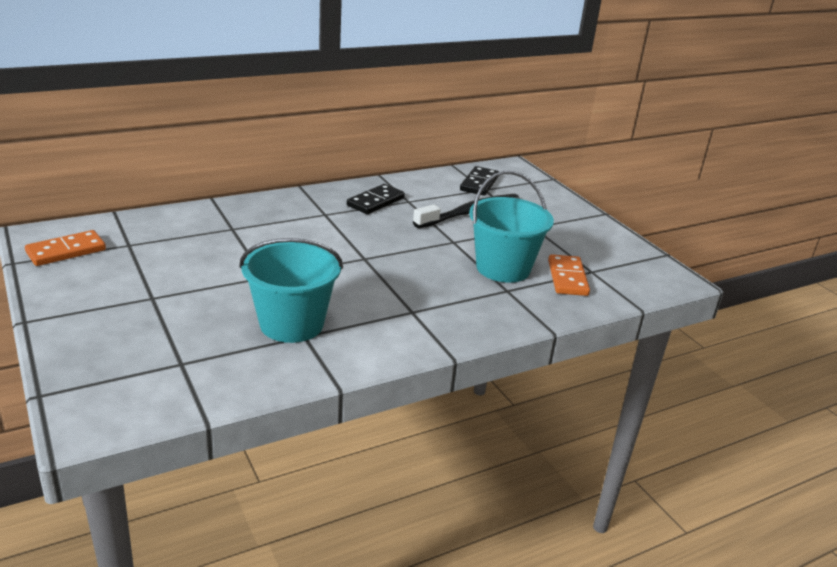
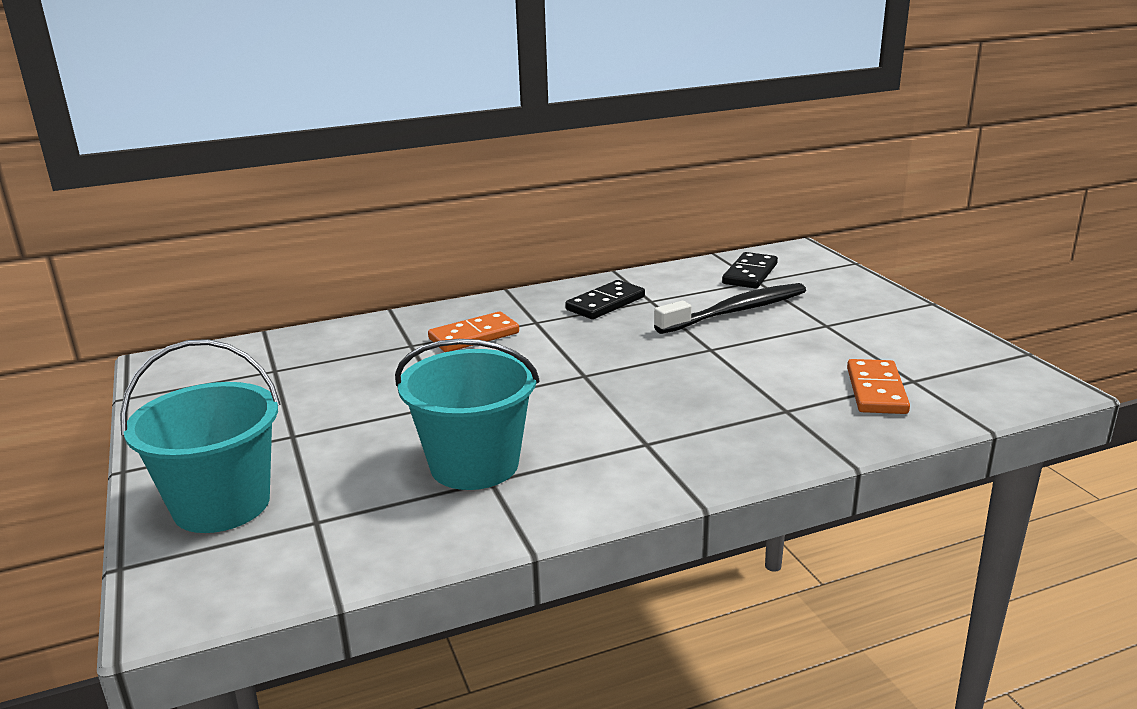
camera: 10 degrees right, 5 degrees down
orange domino [25,230,106,266] -> orange domino moved to [428,312,519,352]
turquoise bucket [469,171,554,283] -> turquoise bucket moved to [120,339,281,533]

